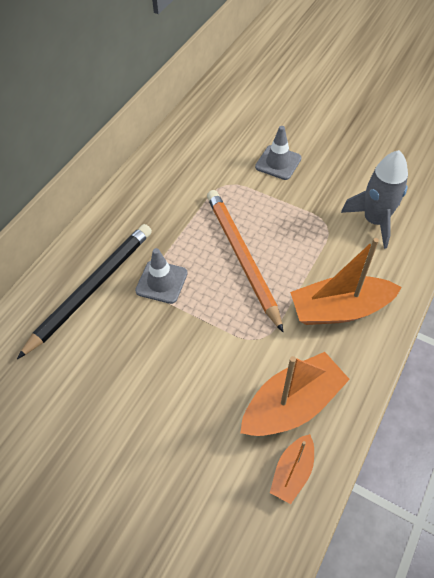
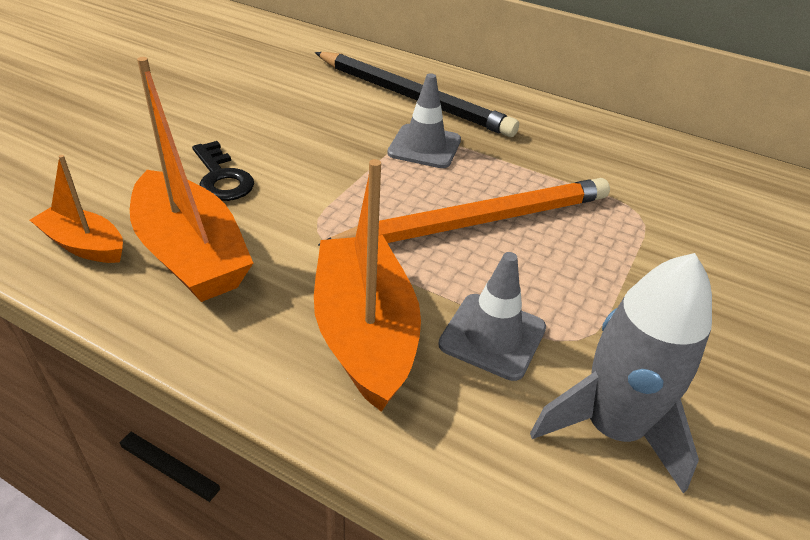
camera: 85 degrees right, 15 degrees down
grey traffic cone [255,126,302,180] -> grey traffic cone moved to [438,252,546,381]
none -> black key [192,141,254,201]

